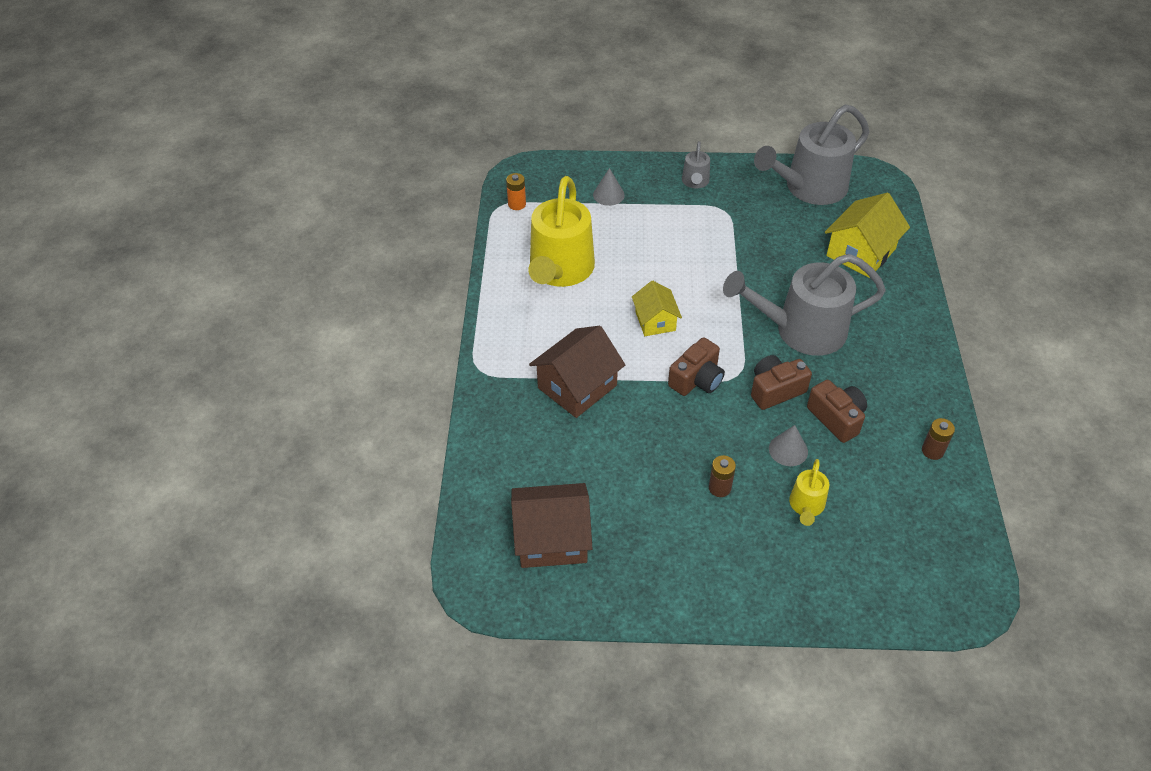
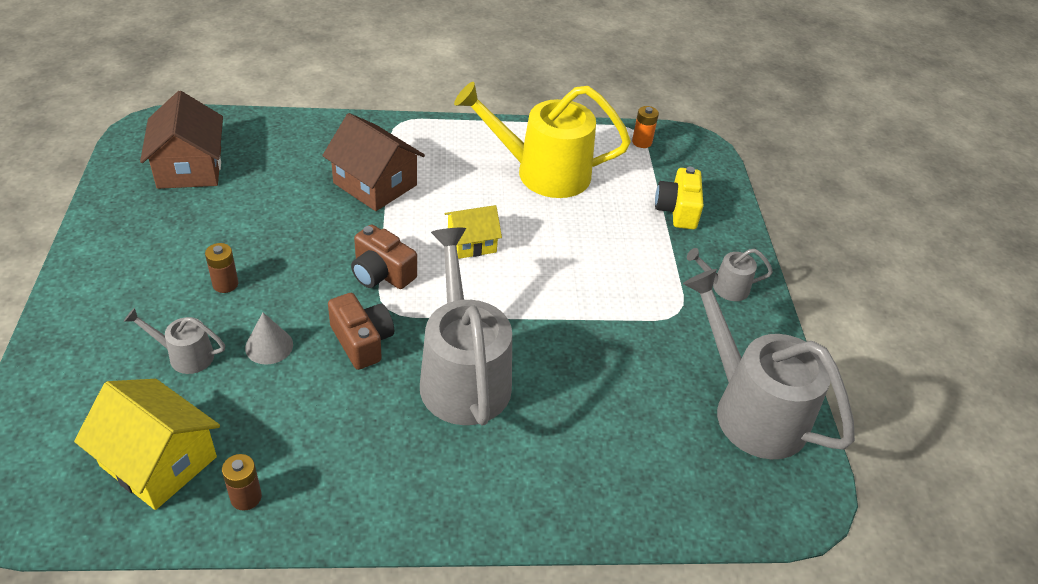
camera: 80 degrees right, 5 degrees down
grey cone [593,168,625,206] -> yellow camera [655,167,703,229]
yellow watering can [789,459,829,526] -> grey watering can [124,308,225,374]
brown camera [807,380,867,443] -> none
yellow house [825,193,910,278] -> yellow house moved to [74,379,220,510]

